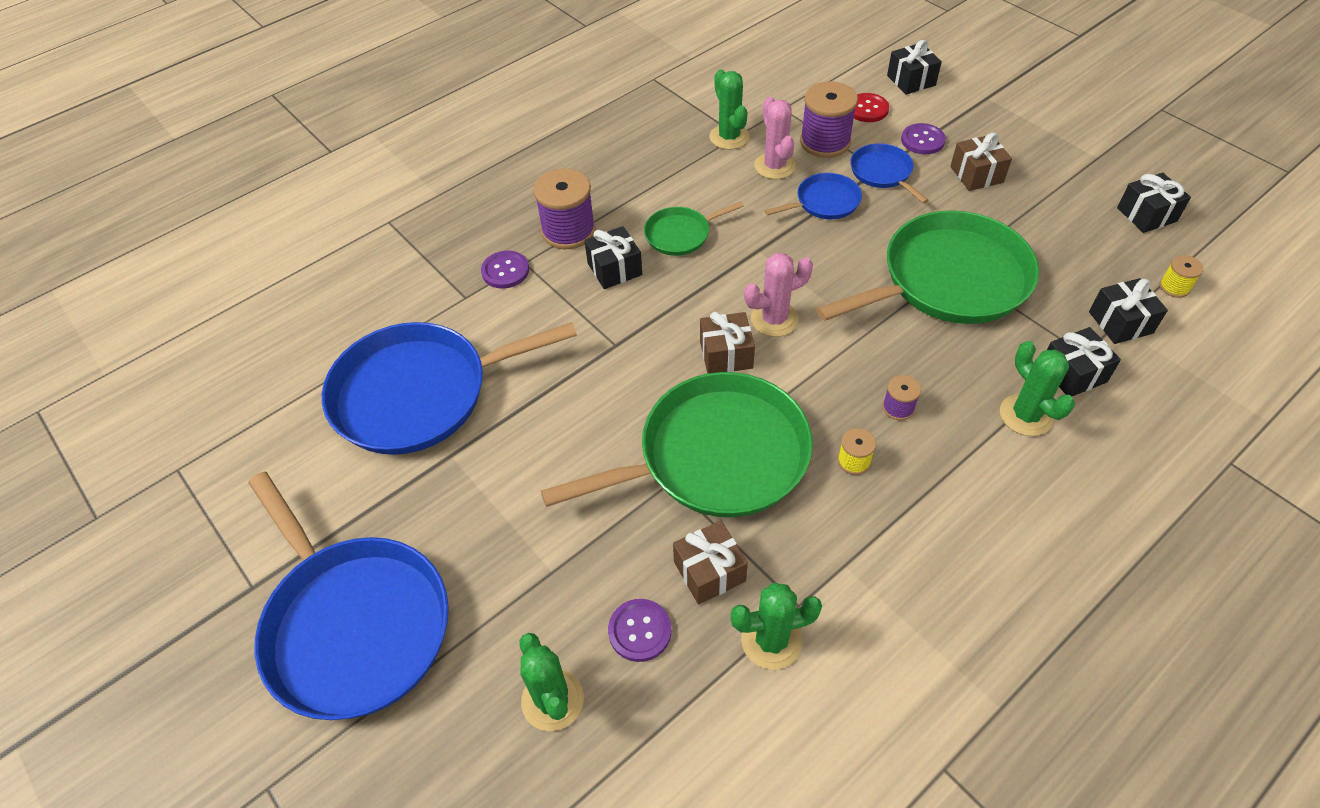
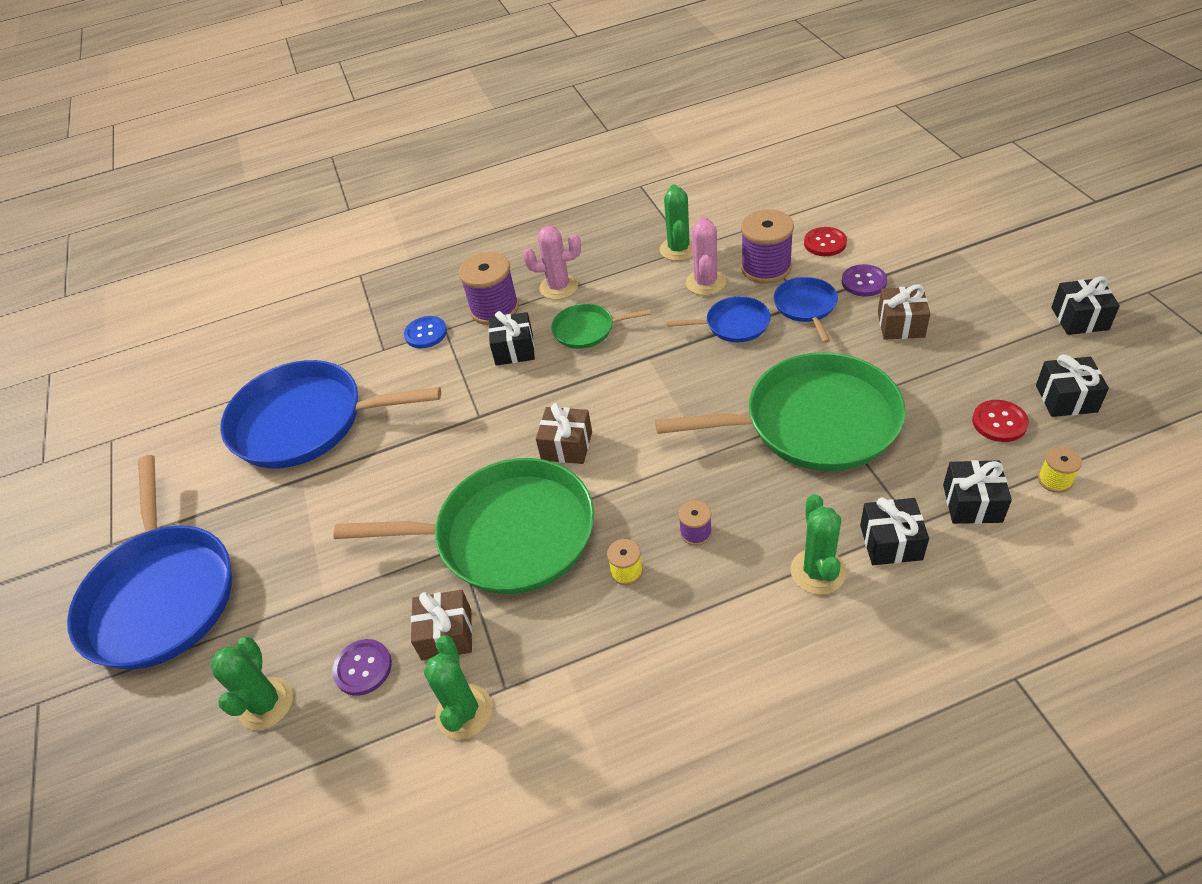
camera: 25 degrees right, 5 degrees down
purple button [481,251,529,289] -> blue button [404,316,447,349]
green cactus [730,583,822,670] -> green cactus turned 75 degrees clockwise [424,635,493,739]
pink cactus [744,253,813,337] -> pink cactus moved to [523,226,581,300]
black gift [887,40,942,95] -> black gift moved to [1051,276,1120,335]
none -> red button [972,400,1029,442]

